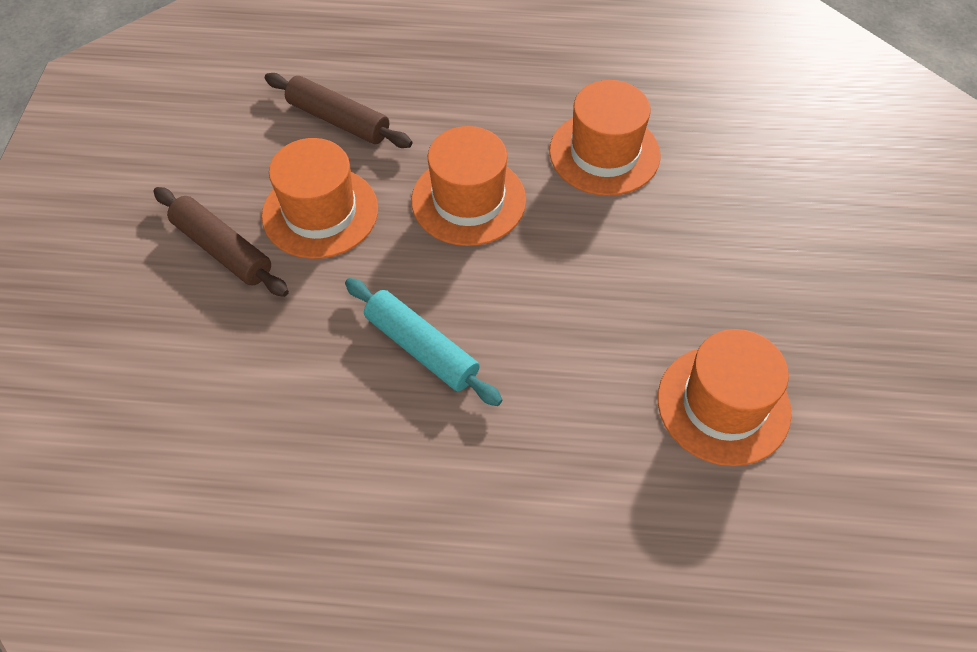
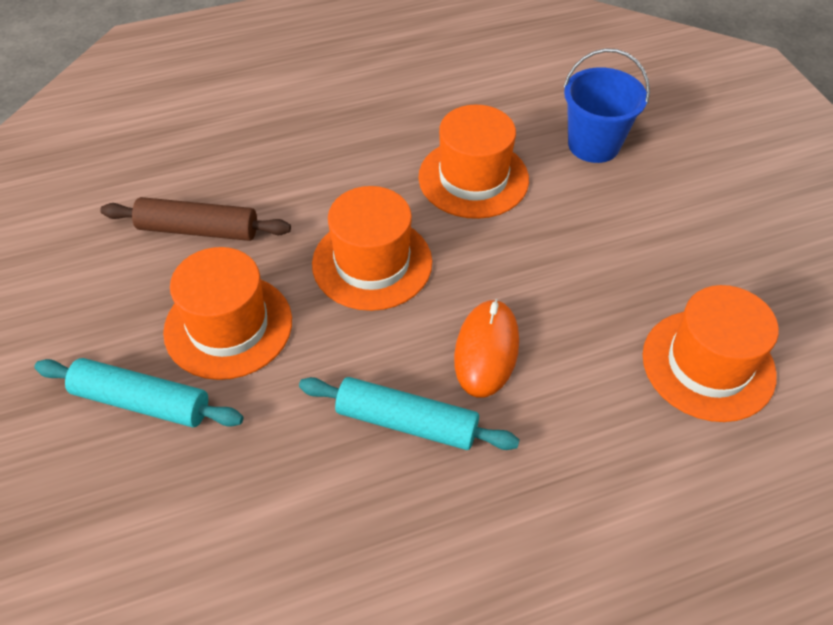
camera: 25 degrees left, 5 degrees down
brown rolling pin [153,187,289,297] -> turquoise rolling pin [34,358,243,427]
none -> orange mouse [454,299,519,398]
none -> blue bucket [564,48,650,163]

